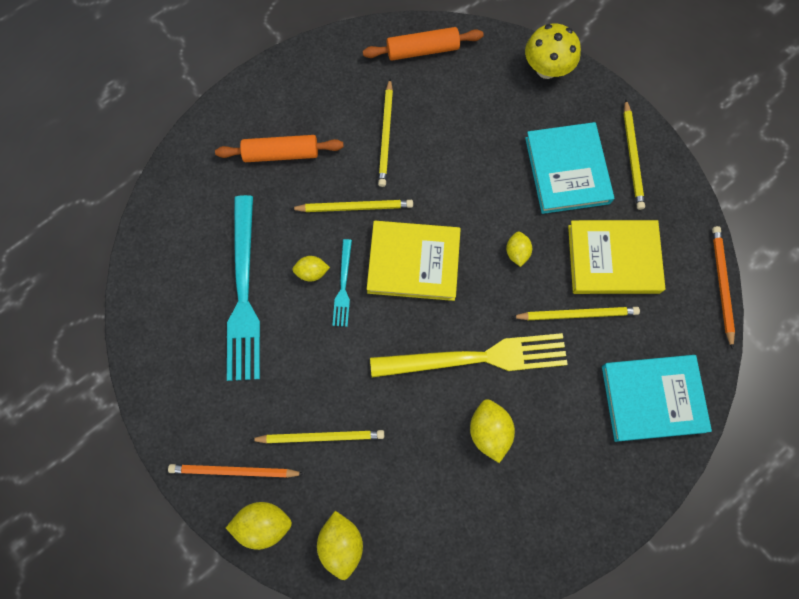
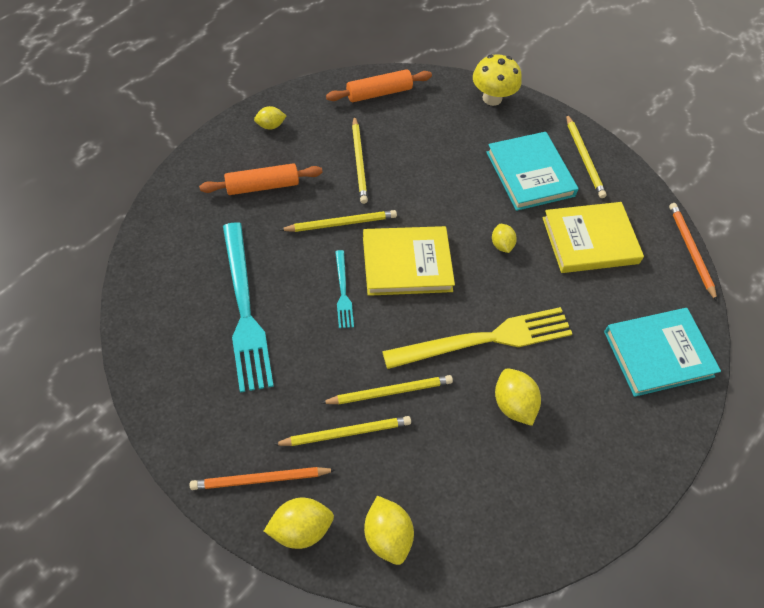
camera: 15 degrees left, 15 degrees down
yellow lemon [292,256,330,282] -> yellow lemon moved to [254,106,286,129]
yellow pencil [512,307,640,320] -> yellow pencil moved to [321,375,453,404]

